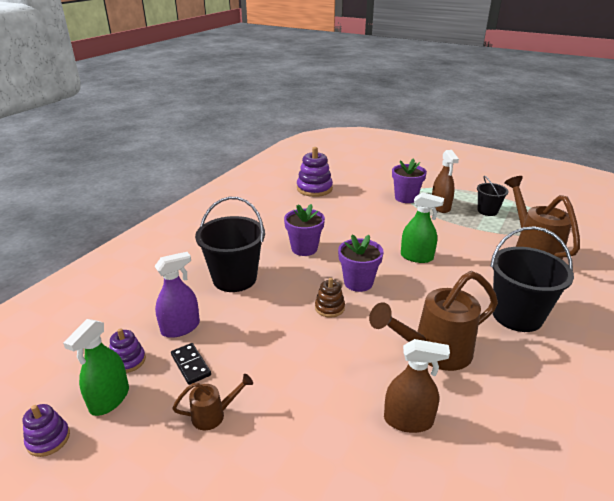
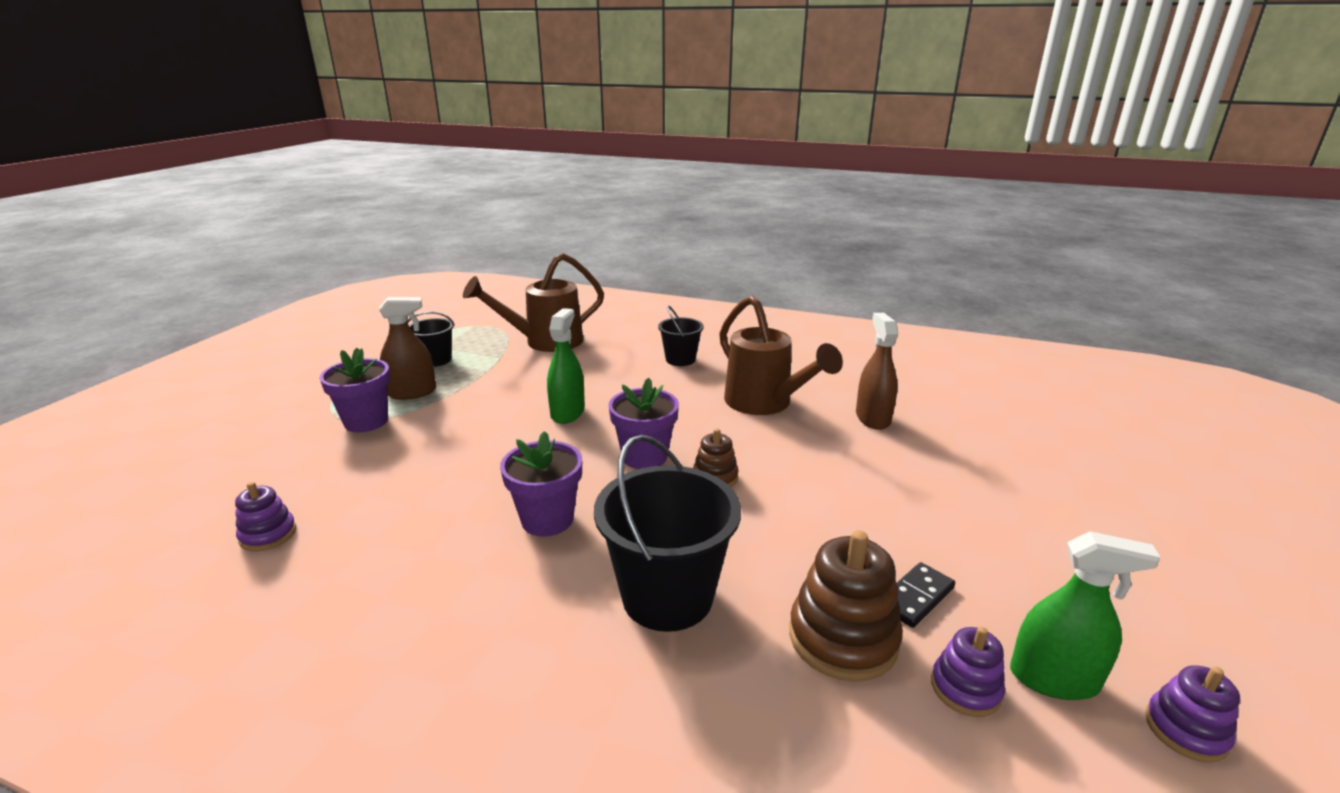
camera: 100 degrees left, 5 degrees down
purple spray bottle [155,252,200,338] -> brown stacking toy [789,530,903,682]
brown watering can [172,374,253,430] -> none
purple stacking toy [297,147,333,197] -> purple stacking toy [235,482,296,552], size x0.57
black bucket [490,226,574,332] -> black bucket [658,305,704,366], size x0.56

